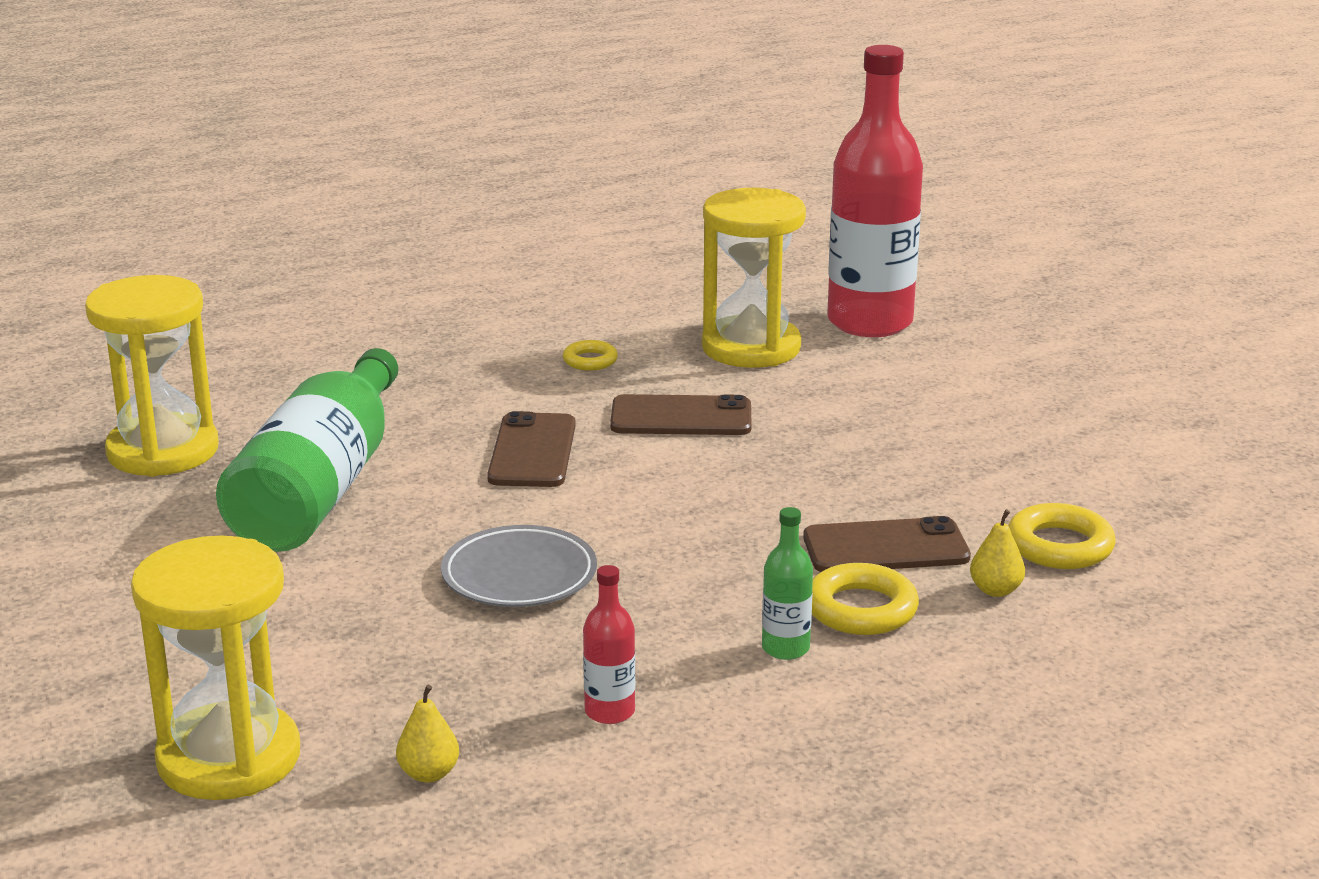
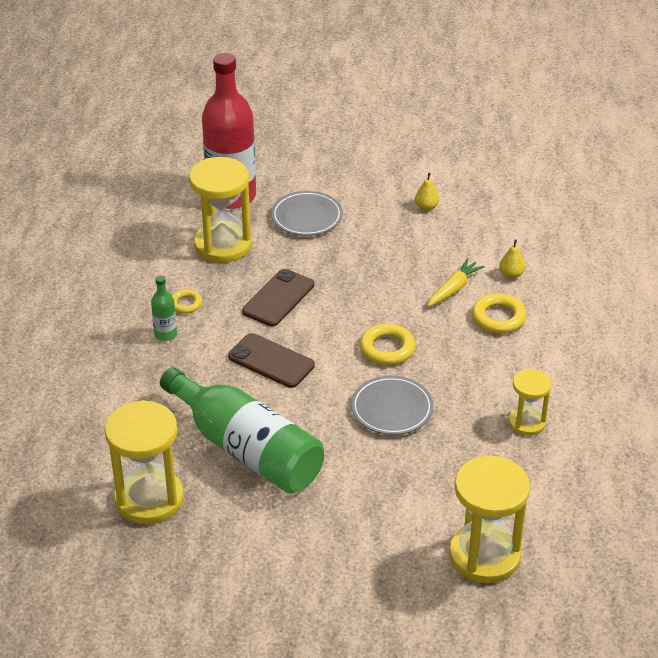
camera: 60 degrees left, 15 degrees up
yellow pear [396,685,459,783] -> yellow pear moved to [415,173,439,211]
red bottle [583,565,635,724] -> yellow hourglass [509,369,551,436]
green bottle [762,507,813,660] -> green bottle moved to [151,275,177,341]
brown phone [803,516,971,572] -> yellow carrot [428,258,485,307]
yellow ring [1008,503,1116,569] -> yellow ring moved to [360,323,416,365]
none -> grey plate [271,191,343,236]

